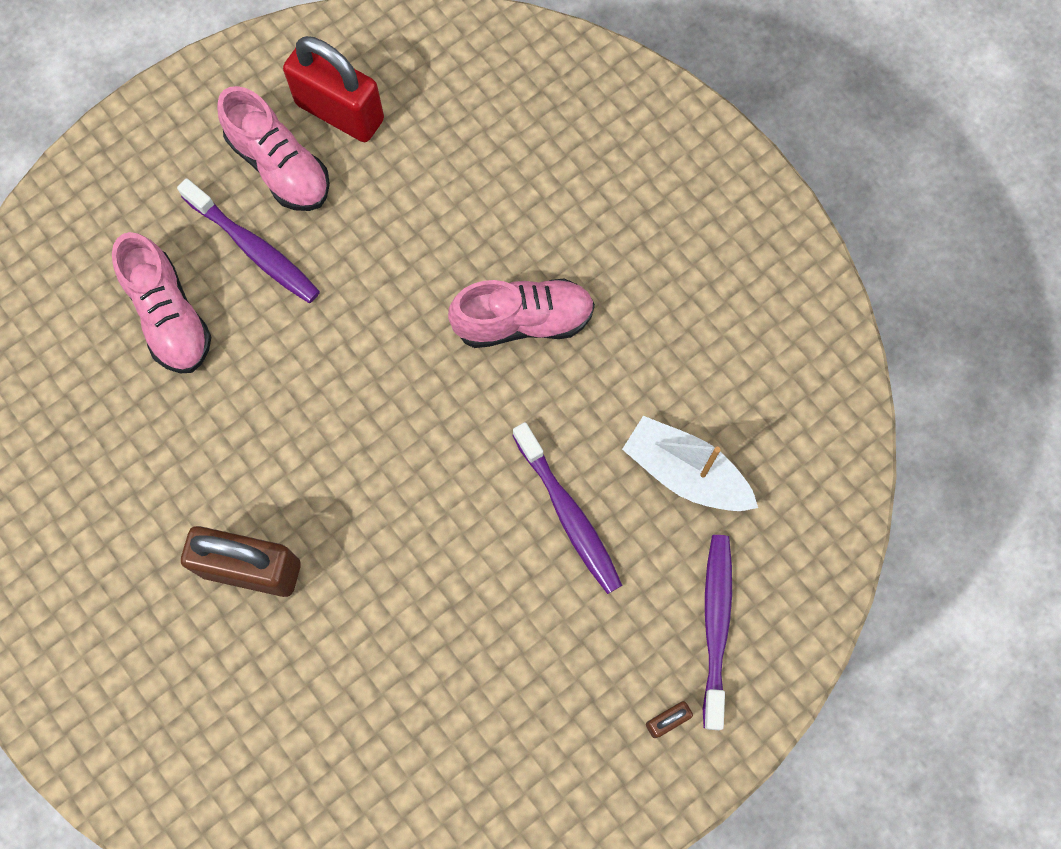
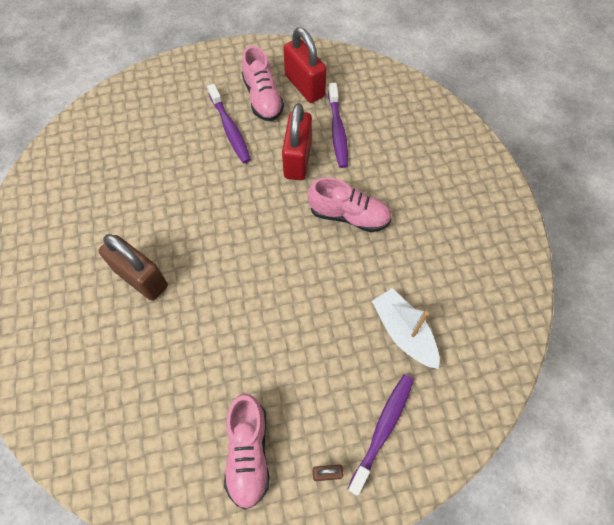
camera: 25 degrees right, 10 degrees down
pink shoe [112,232,211,373] -> pink shoe moved to [224,394,270,510]
purple toothbrush [512,422,622,594] -> purple toothbrush moved to [328,83,348,168]
none -> red padlock [282,103,312,180]

